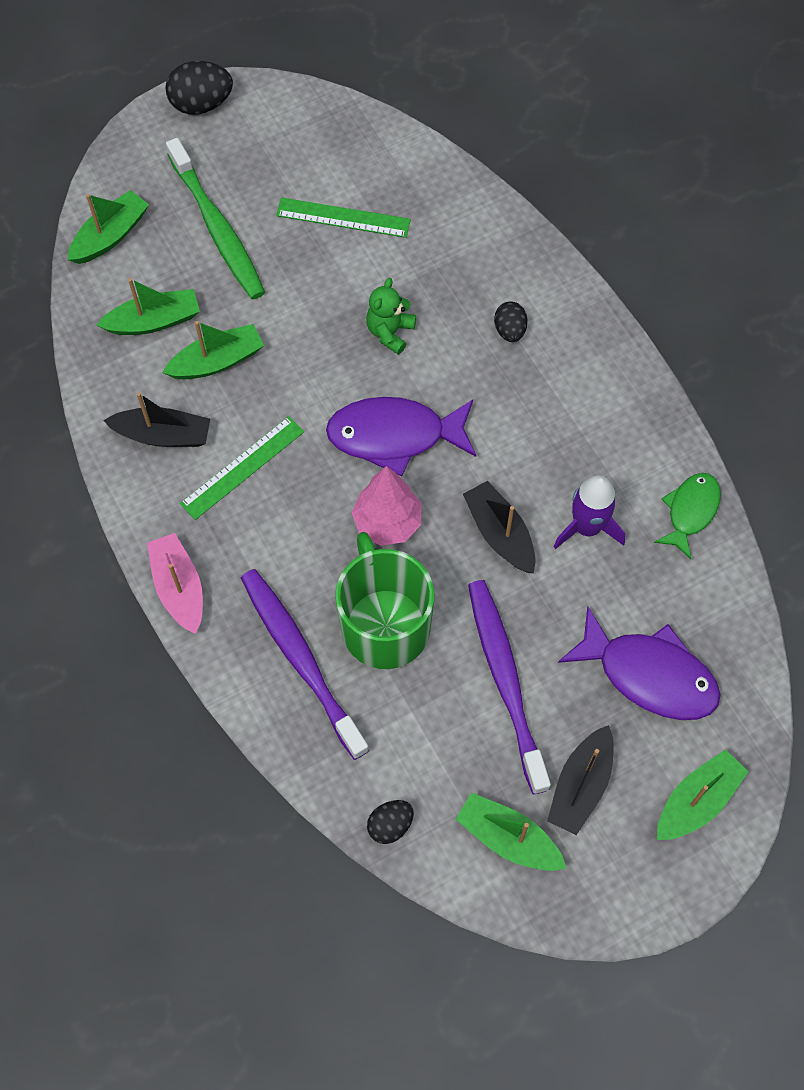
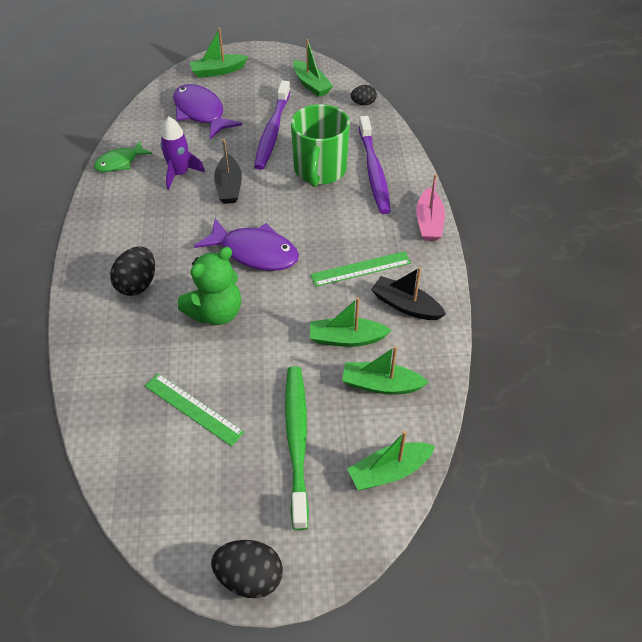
camera: 155 degrees left, 15 degrees down
pink tree [352,466,421,546] -> none
green teddy bear [366,278,416,355] -> green teddy bear [178,247,241,325], size x1.60
black egg [494,301,528,342] -> black egg [110,246,155,296], size x1.64
black boat [547,725,614,835] -> none

